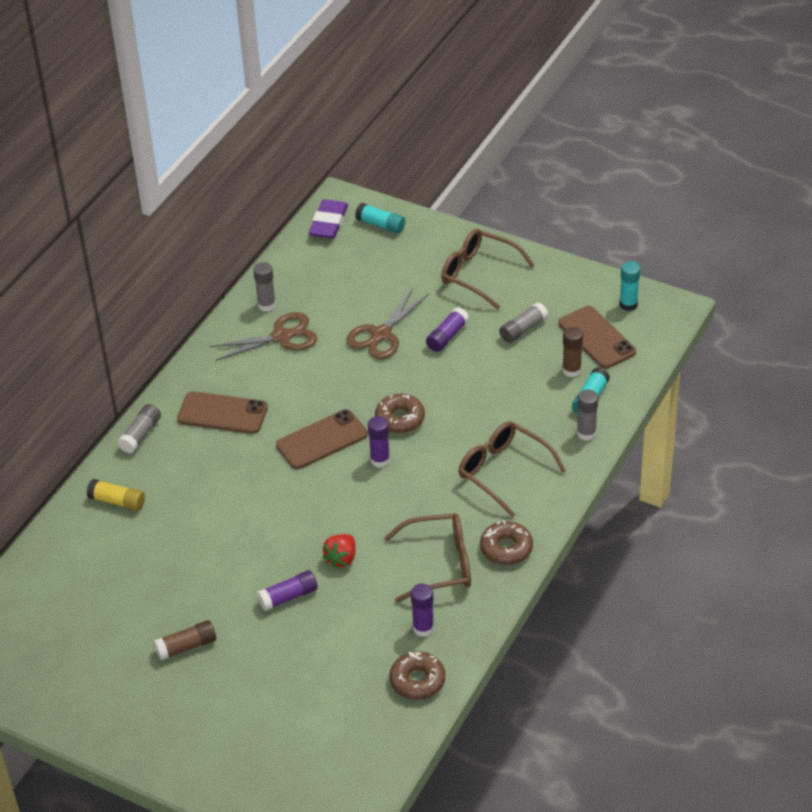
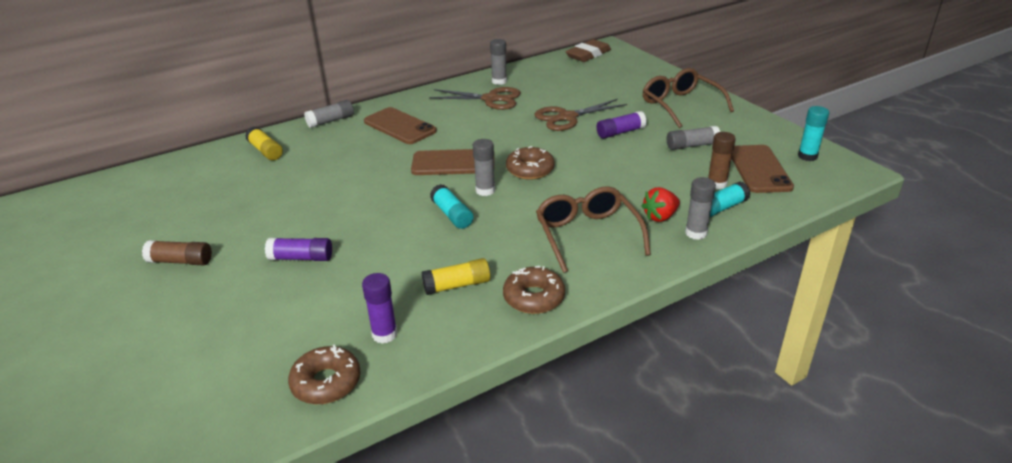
camera: 30 degrees right, 10 degrees down
purple eraser [309,199,348,239] -> brown eraser [565,39,611,62]
red strawberry [323,534,356,568] -> red strawberry moved to [642,187,680,222]
turquoise glue stick [355,203,405,233] -> turquoise glue stick moved to [430,184,473,229]
purple glue stick [368,416,390,468] -> grey glue stick [473,139,495,196]
brown glasses [384,513,471,602] -> yellow glue stick [422,258,490,295]

